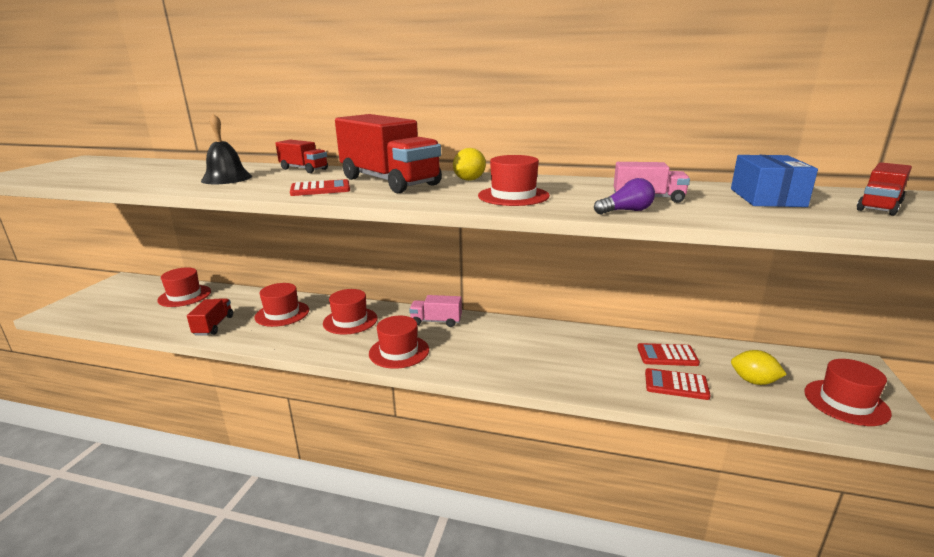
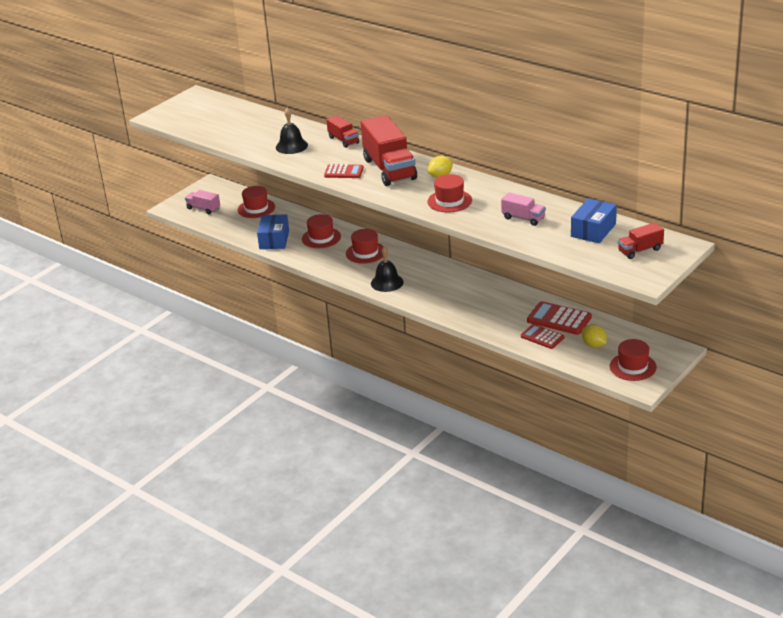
camera: 25 degrees right, 10 degrees up
red truck [187,299,233,336] -> blue box [257,215,289,249]
red hat [369,316,429,369] -> black bell [371,246,404,292]
pink truck [409,295,462,327] -> pink truck moved to [185,190,220,214]
purple light bulb [594,178,655,214] -> none
red calculator [637,343,700,366] -> red calculator [527,301,592,335], size x1.51

